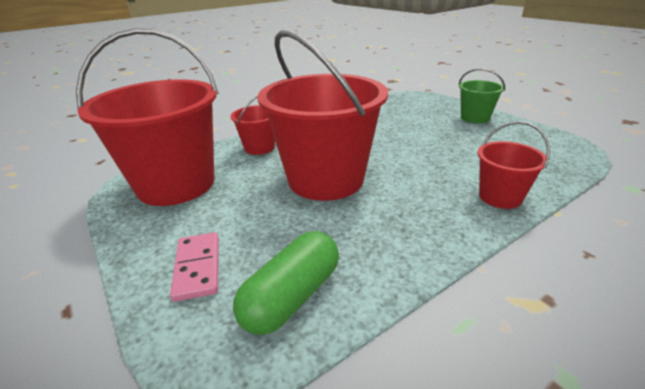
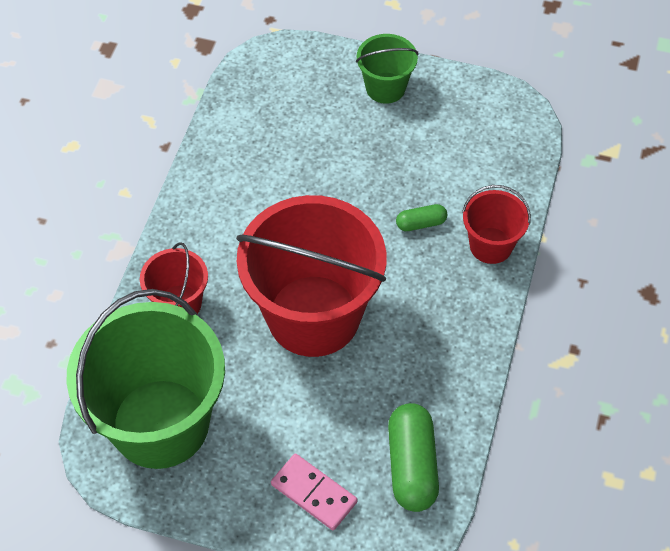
camera: 40 degrees left, 25 degrees up
red bucket [76,28,219,206] -> green bucket [66,289,225,469]
none -> green capsule [396,204,447,231]

